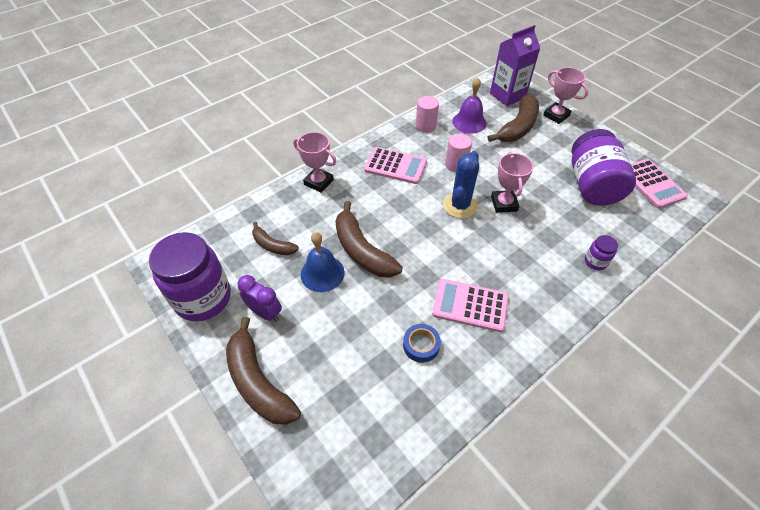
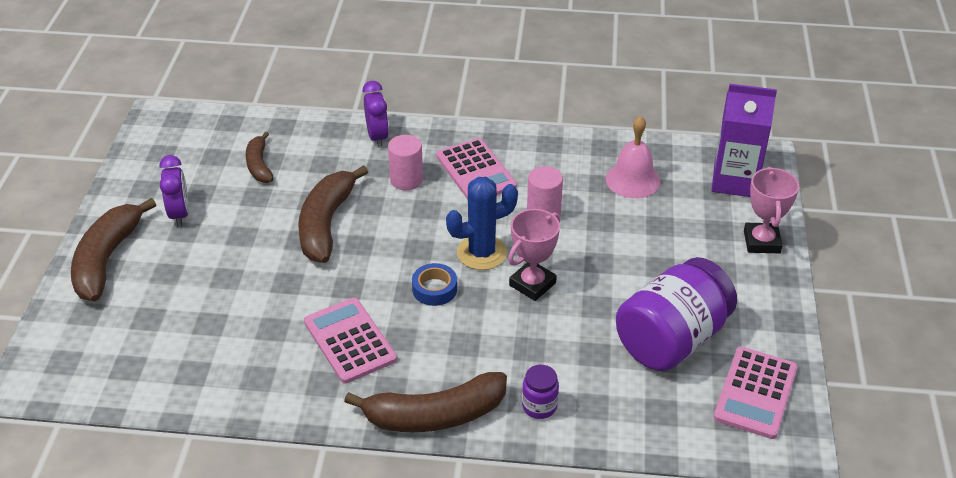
camera: 45 degrees right, 10 degrees down
purple jar [149,232,231,321] -> none
pink trophy [293,132,337,193] -> purple clock [363,81,389,148]
blue bell [301,232,345,292] -> none
blue tape [403,324,441,363] -> blue tape moved to [412,263,457,306]
pink cylinder [416,96,439,133] -> pink cylinder moved to [388,135,423,190]
purple bell [452,78,487,134] -> pink bell [606,116,660,198]
brown banana [488,94,539,142] -> brown banana moved to [344,372,507,432]

